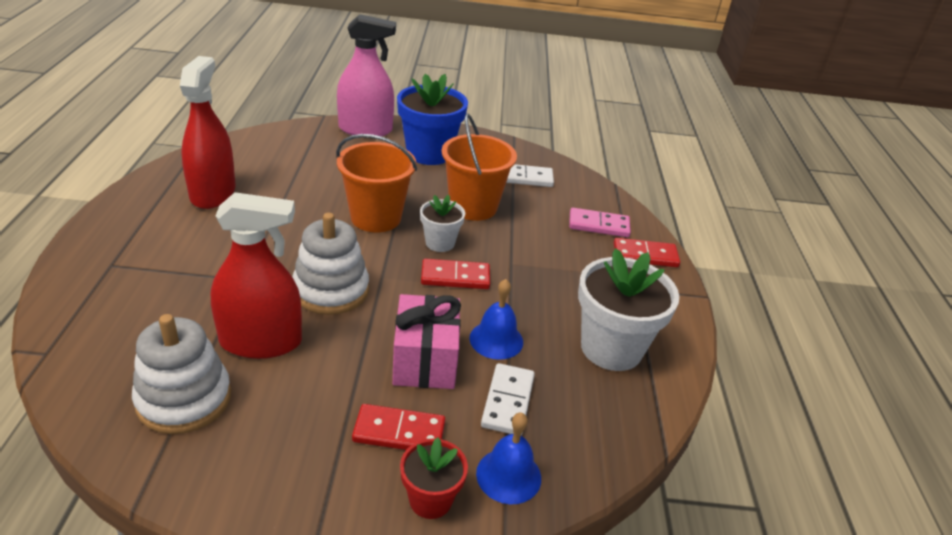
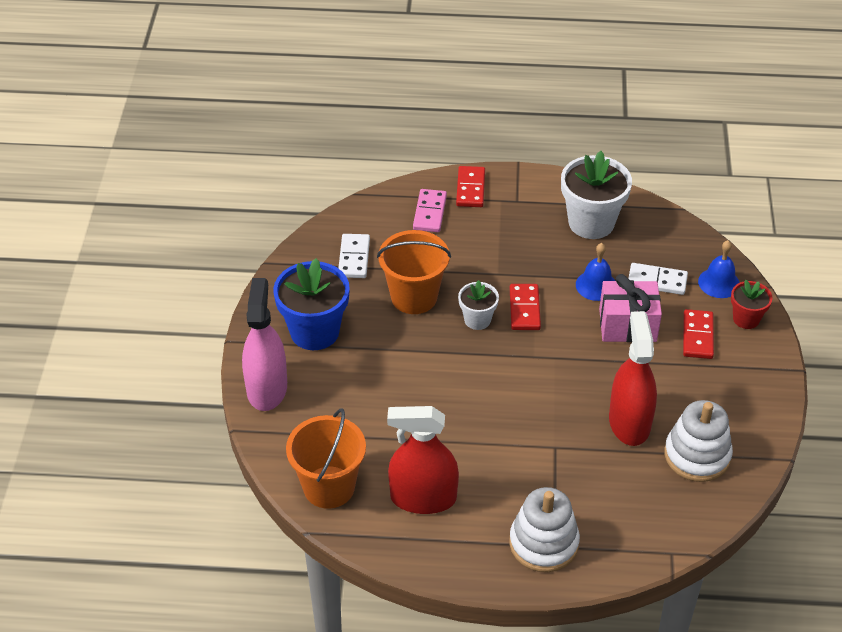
camera: 85 degrees left, 10 degrees up
white stacking toy [292,213,369,315] -> white stacking toy moved to [509,487,580,572]
orange bucket [336,134,417,232] -> orange bucket moved to [286,408,366,509]

